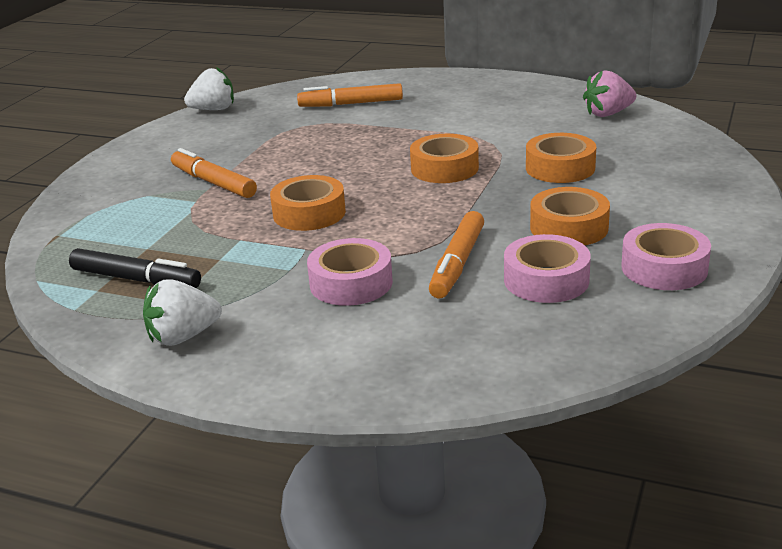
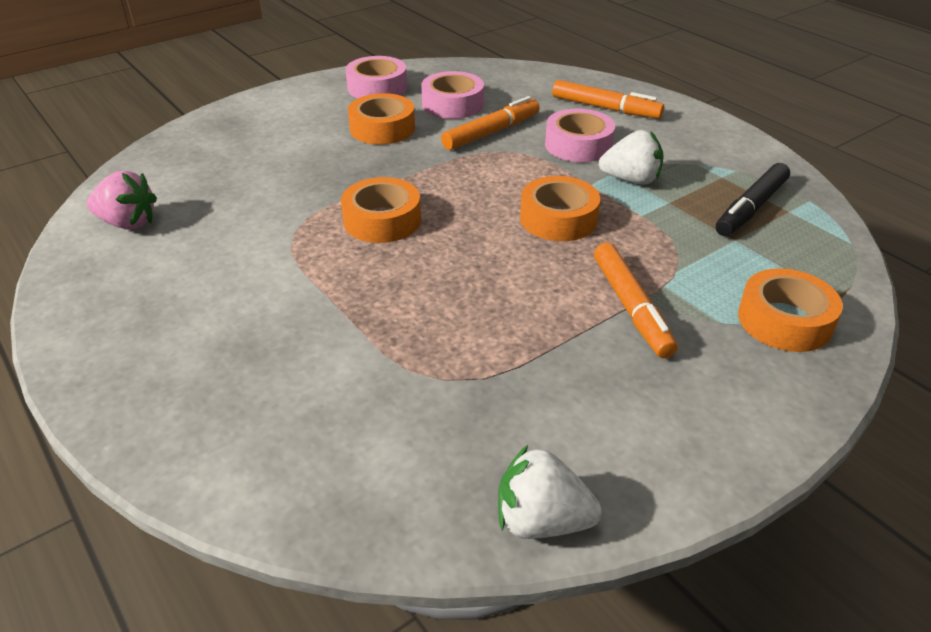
camera: 150 degrees left, 10 degrees up
black marker [69,248,201,288] -> black marker turned 105 degrees counterclockwise [716,163,790,236]
white strawberry [143,279,222,346] -> white strawberry moved to [599,130,664,185]
orange marker [297,83,403,107] -> orange marker moved to [552,80,664,119]
orange tape [526,133,596,183] -> orange tape moved to [738,268,843,352]

